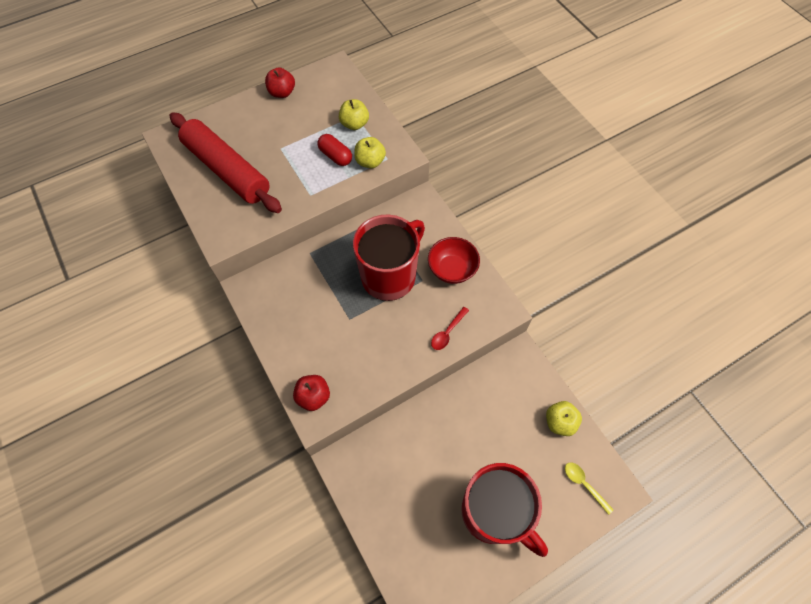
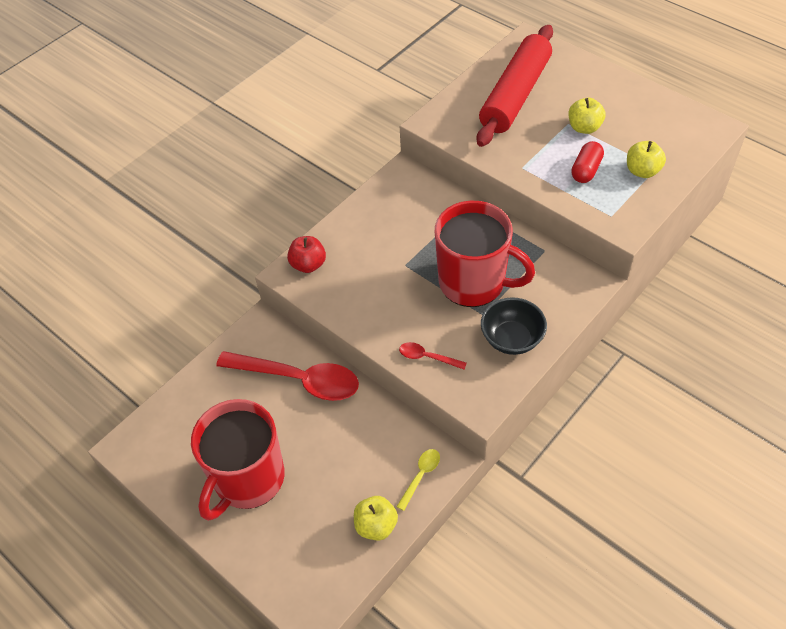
camera: 75 degrees right, 10 degrees down
red apple [265,67,295,98] -> none
yellow apple [354,137,386,168] -> yellow apple moved to [568,98,605,134]
red bowl [428,237,480,284] -> black bowl [481,297,547,355]
yellow spoon [565,462,614,515] -> yellow spoon moved to [396,449,440,511]
none -> red spoon [216,351,359,401]

